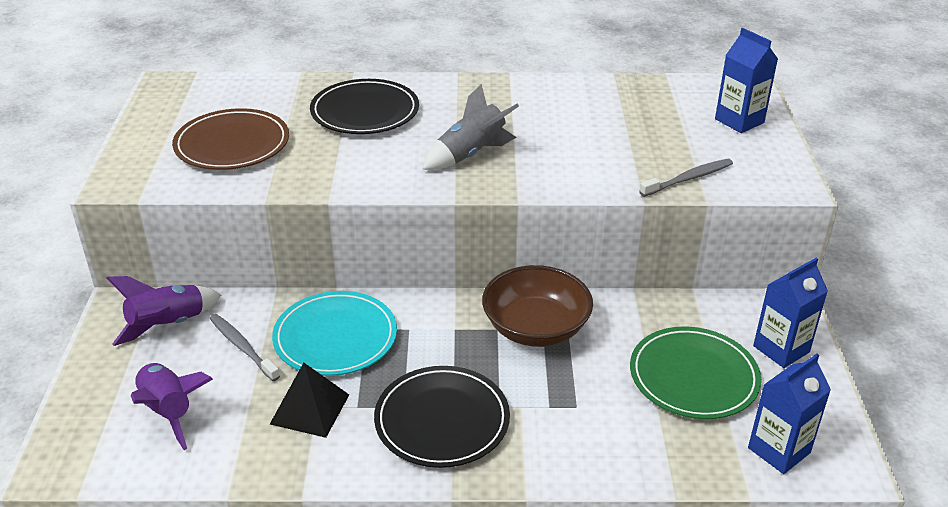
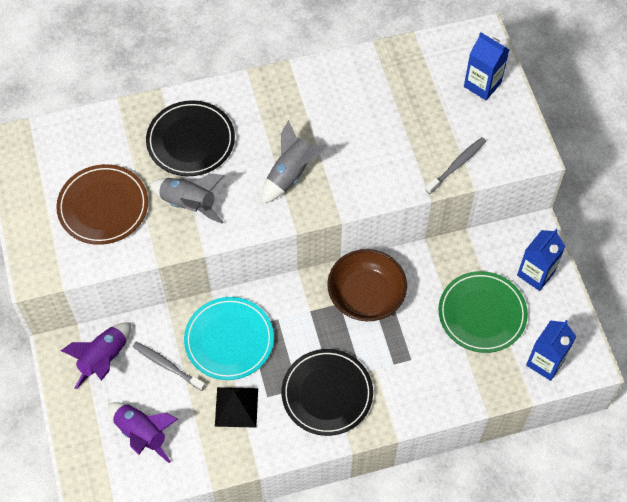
camera: 15 degrees left, 25 degrees up
none -> grey rocket [149,173,225,224]

